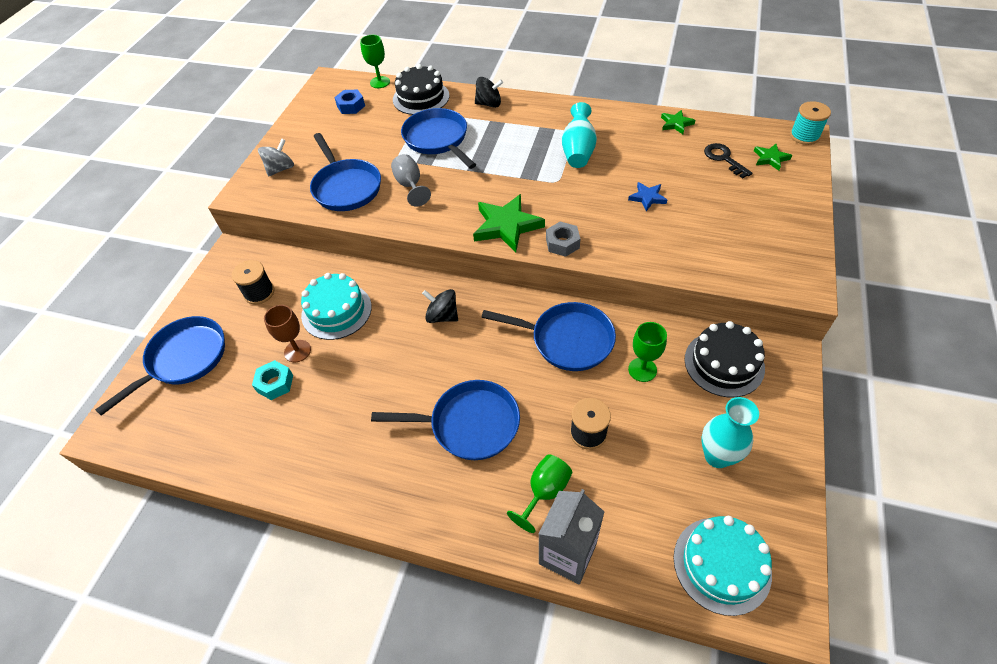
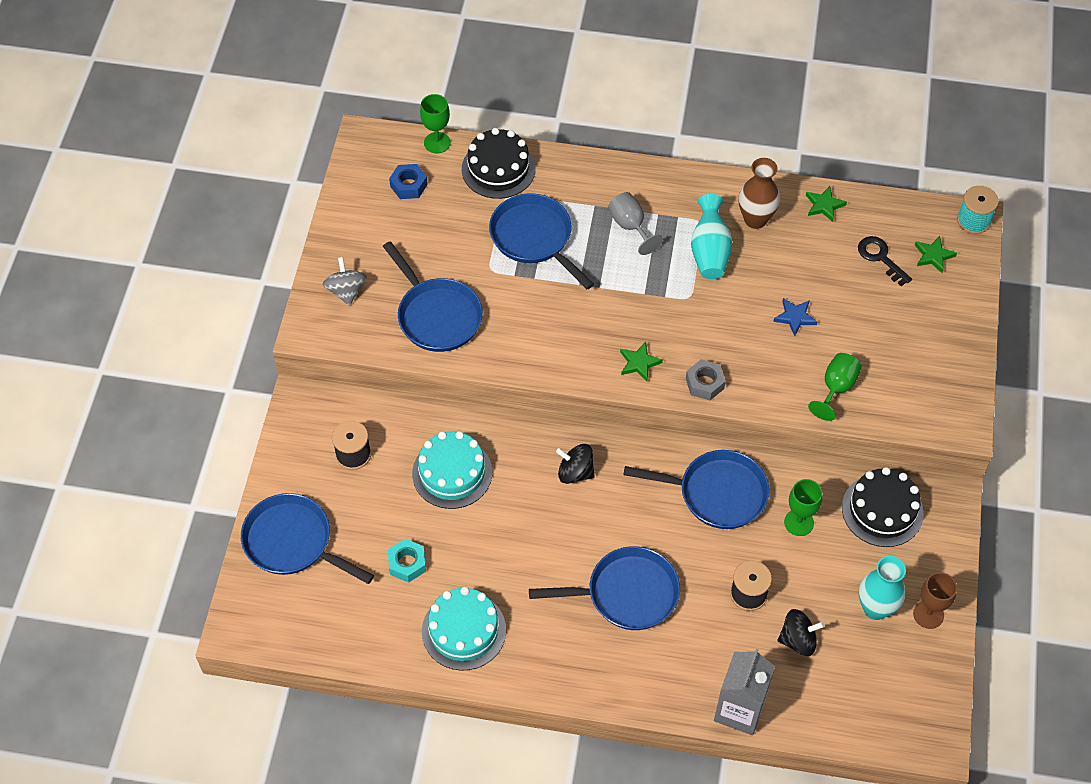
camera: 10 degrees left, 5 degrees up
blue pan [95,316,225,416] -> blue pan turned 90 degrees counterclockwise [241,493,374,584]
grey spinning top [258,138,294,177] -> grey spinning top turned 45 degrees counterclockwise [322,257,367,306]
brown goblet [264,305,311,362] -> brown goblet moved to [913,572,957,629]
grey goblet [391,154,431,206] -> grey goblet moved to [608,192,663,255]
green star [473,194,545,252] -> green star [620,342,663,382], size x0.53
black spinning top [475,77,503,108] -> black spinning top moved to [778,609,825,656]
green goblet [507,454,572,533] -> green goblet moved to [808,353,862,421]
turquoise cake [674,516,772,616] -> turquoise cake moved to [422,587,506,671]
none -> brown vase [739,158,780,229]

